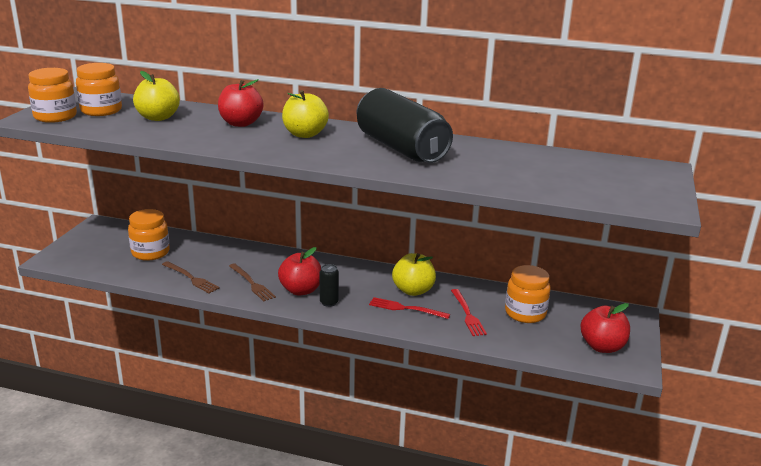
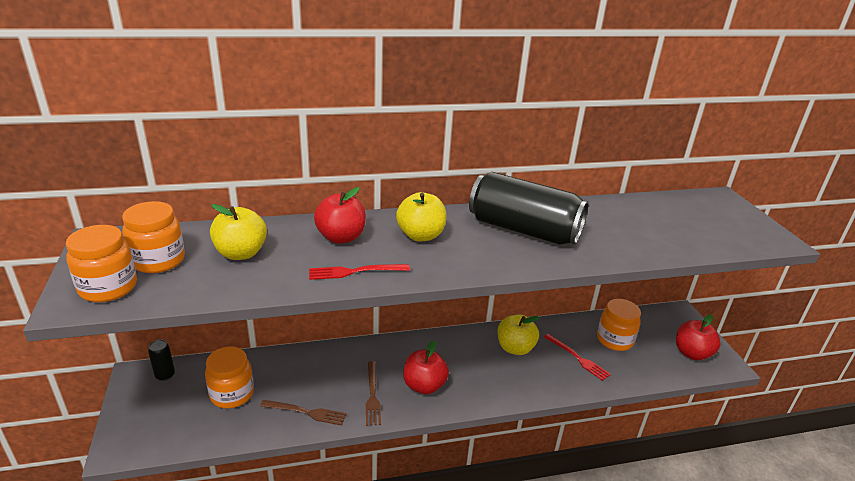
camera: 30 degrees left, 5 degrees up
brown fork [229,263,276,301] -> brown fork turned 60 degrees clockwise [366,361,381,426]
black can [320,264,339,307] -> black can moved to [148,339,175,381]
red fork [369,297,450,319] -> red fork moved to [309,264,410,280]

